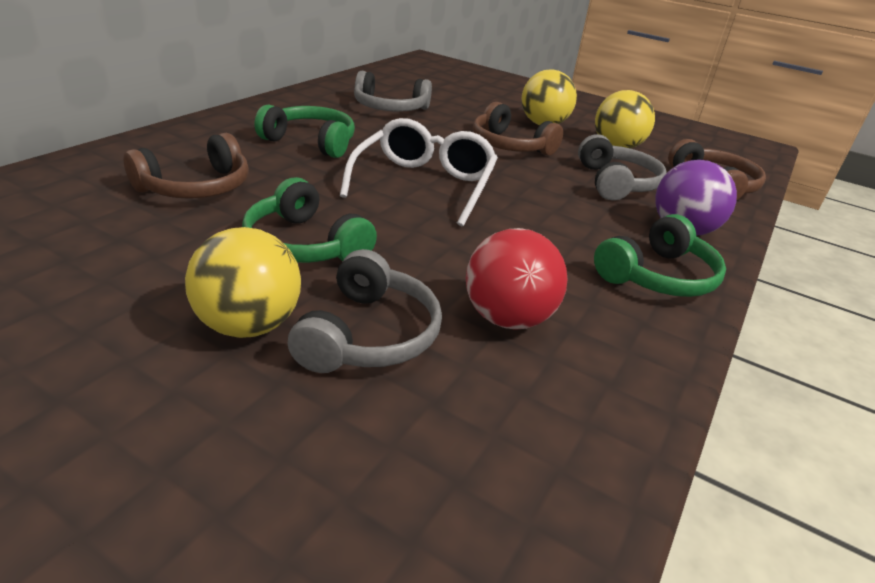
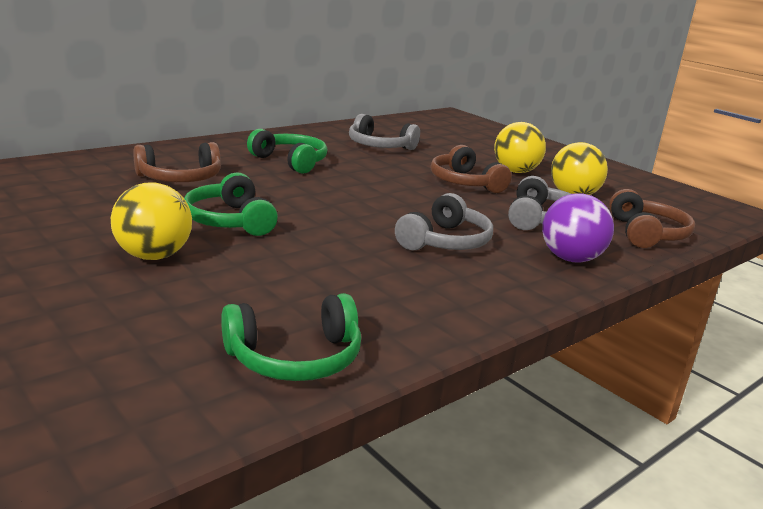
camera: 20 degrees right, 10 degrees down
grey headphones [288,249,442,373] -> grey headphones moved to [395,193,493,250]
white glasses [340,118,498,226] -> none
red ball [466,228,568,330] -> none
green headphones [594,214,726,297] -> green headphones moved to [221,293,361,381]

